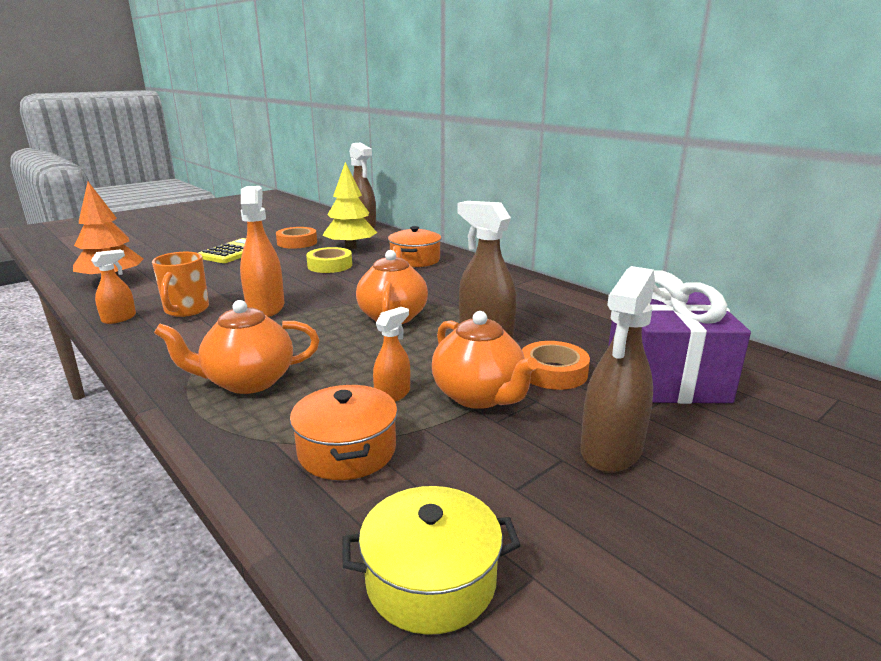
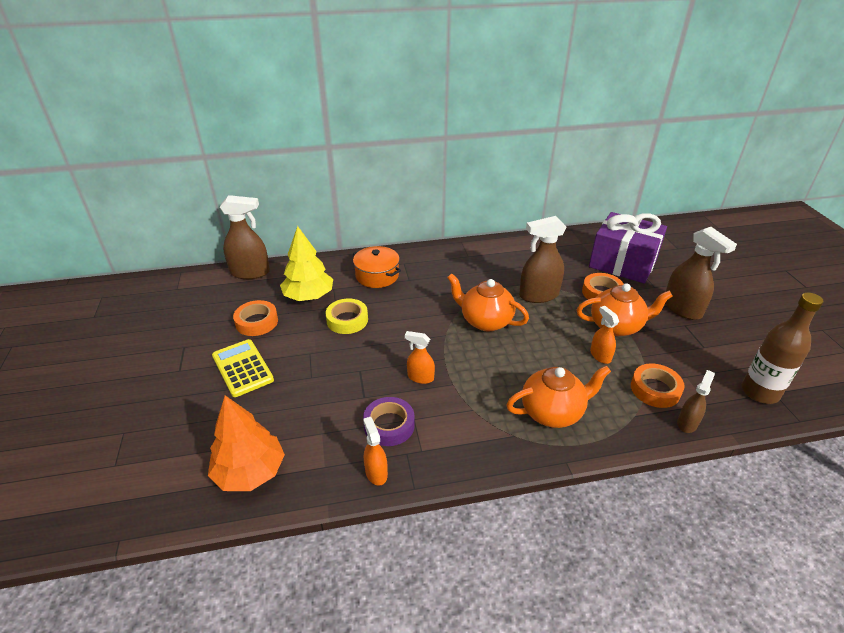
camera: 60 degrees left, 15 degrees up
orange mug [152,252,209,317] -> purple tape [363,397,415,446]
orange teapot [154,300,319,394] -> orange teapot turned 120 degrees counterclockwise [507,365,611,428]
orange spray bottle [240,186,284,317] -> orange spray bottle [405,331,435,384], size x0.56
orange pot [290,384,398,480] -> orange tape [631,363,685,408]
yellow pot [342,486,521,635] -> brown bottle [741,293,824,404]
none -> brown spray bottle [677,370,715,433]

